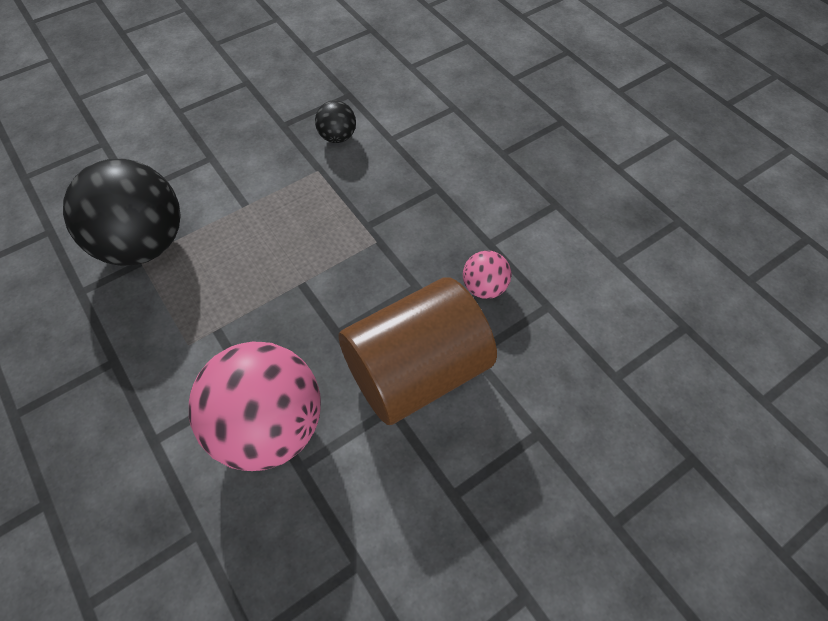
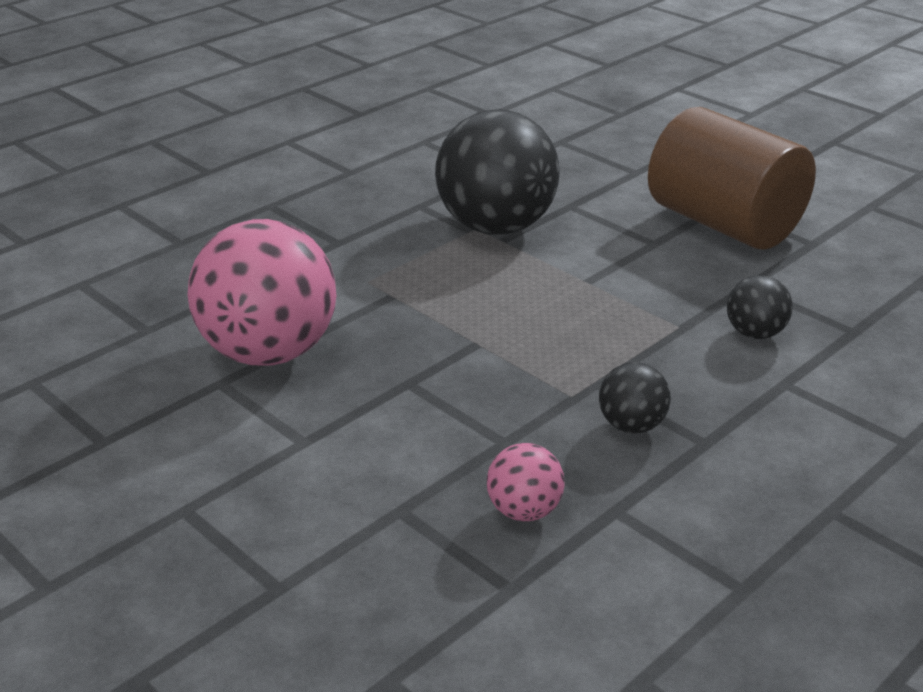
camera: 80 degrees right, 25 degrees down
brown cylinder [339,277,497,425] -> brown cylinder moved to [648,107,816,250]
none -> black ball [599,362,671,433]

